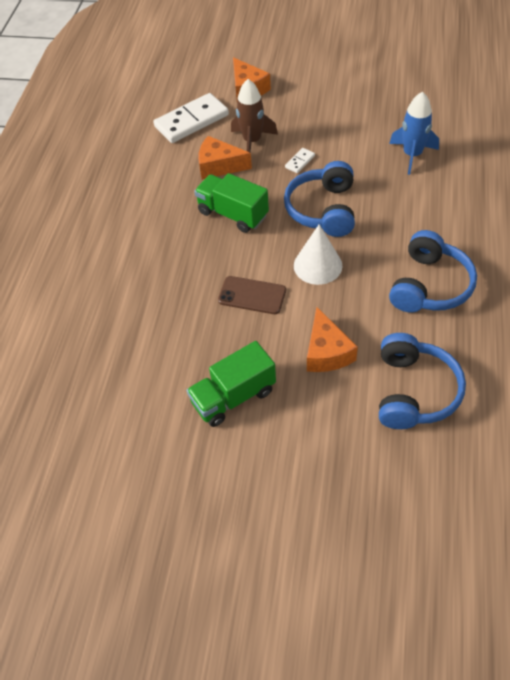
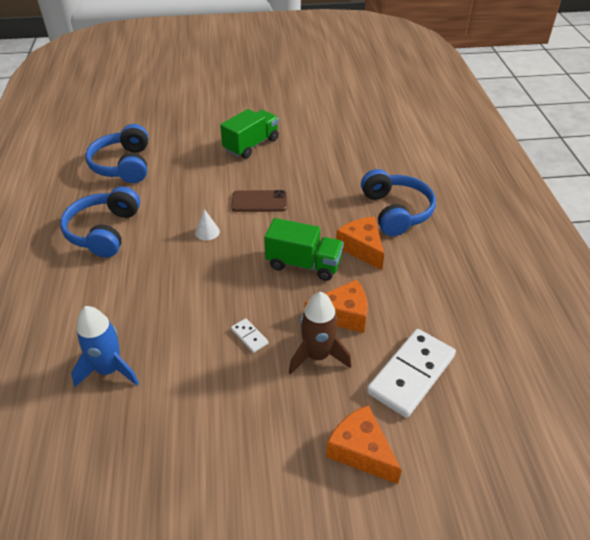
camera: 160 degrees right, 10 degrees down
blue headphones [284,161,355,237] -> blue headphones moved to [361,169,436,236]
white domino [285,148,315,173] -> white domino turned 60 degrees counterclockwise [231,318,268,353]
white cone [294,225,342,285] -> white cone [195,209,220,241], size x0.54
orange cheese [307,307,358,372] -> orange cheese moved to [336,217,384,270]

